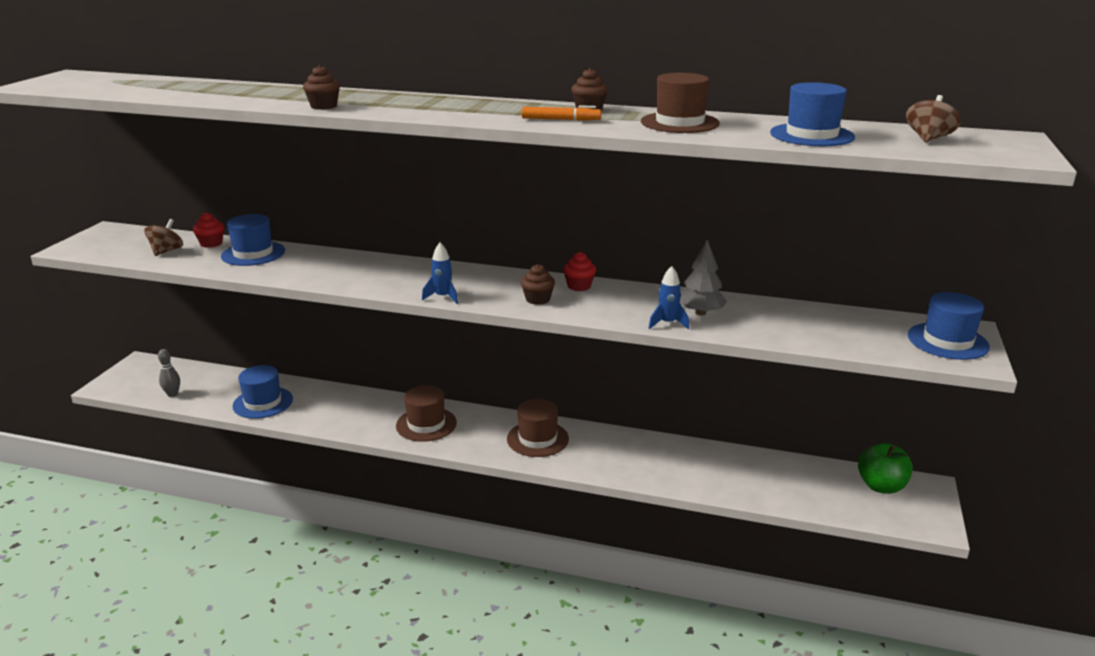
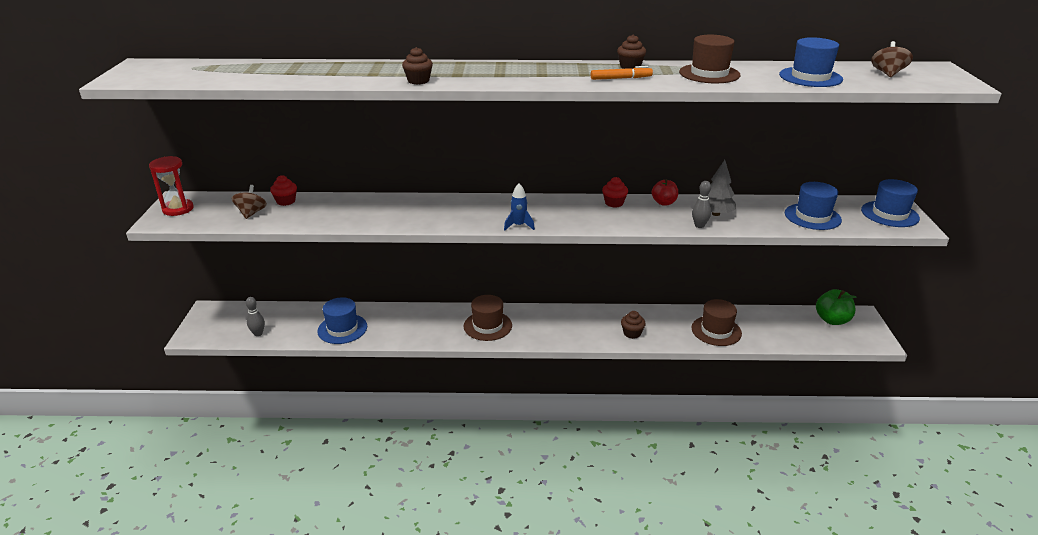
camera: 15 degrees left, 5 degrees up
blue hat [221,214,285,266] -> blue hat moved to [785,182,842,230]
brown hat [507,399,569,457] -> brown hat moved to [691,299,742,346]
brown cupcake [521,264,555,305] -> brown cupcake moved to [621,311,646,339]
blue rocket [648,266,689,330] -> grey bowling pin [692,181,711,228]
none -> red hourglass [149,156,194,216]
none -> red apple [652,179,678,206]

